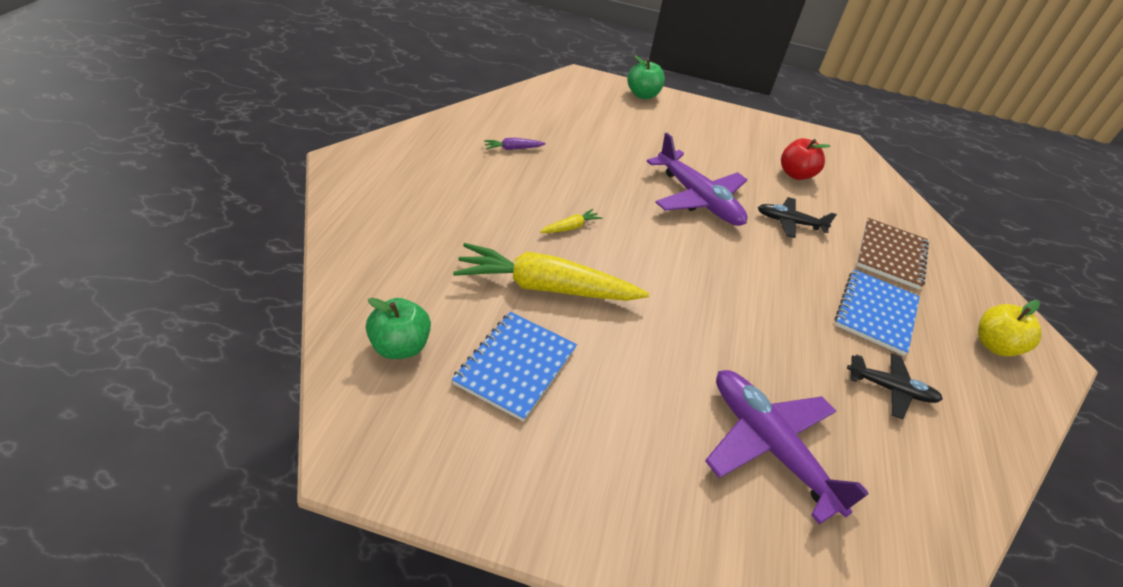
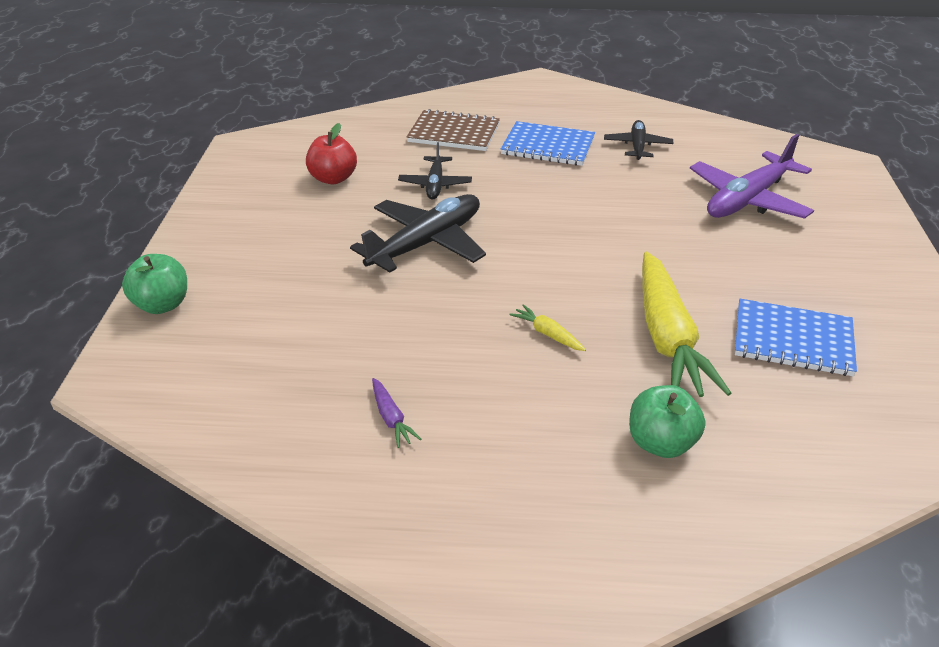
camera: 95 degrees left, 5 degrees down
green apple [366,298,431,359] -> green apple moved to [629,385,705,458]
purple plane [647,133,747,226] -> black plane [350,194,486,272]
yellow apple [978,300,1041,356] -> none

